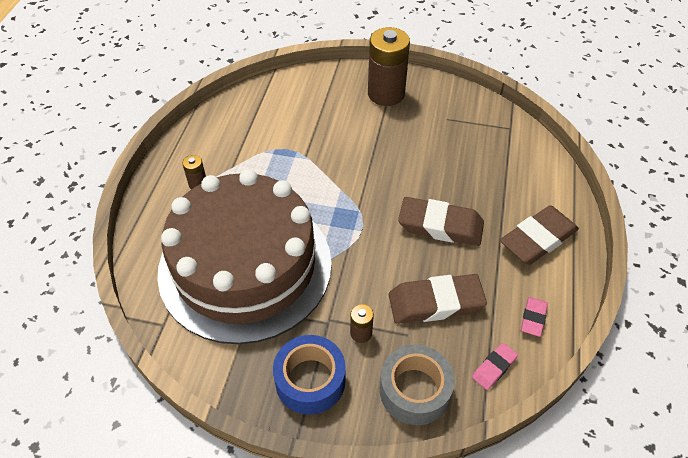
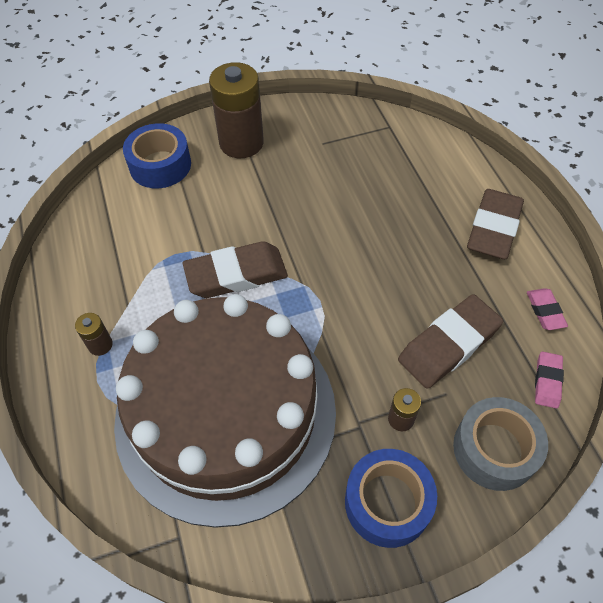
camera: 30 degrees left, 5 degrees up
brown eraser [398,197,484,246] -> brown eraser moved to [183,241,288,298]
none -> blue tape [123,123,191,188]

